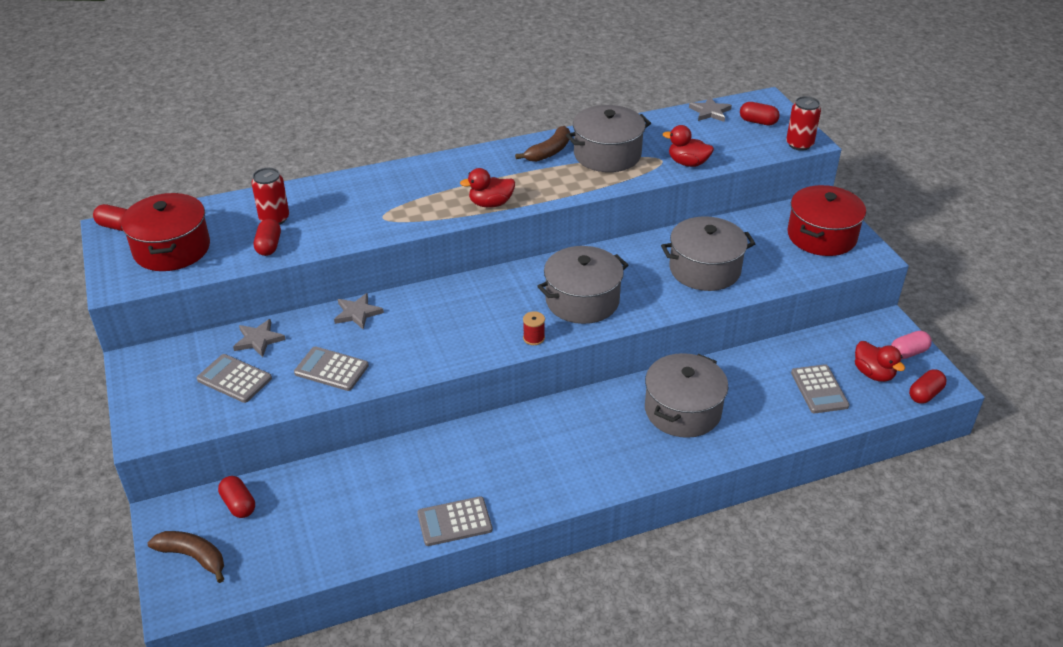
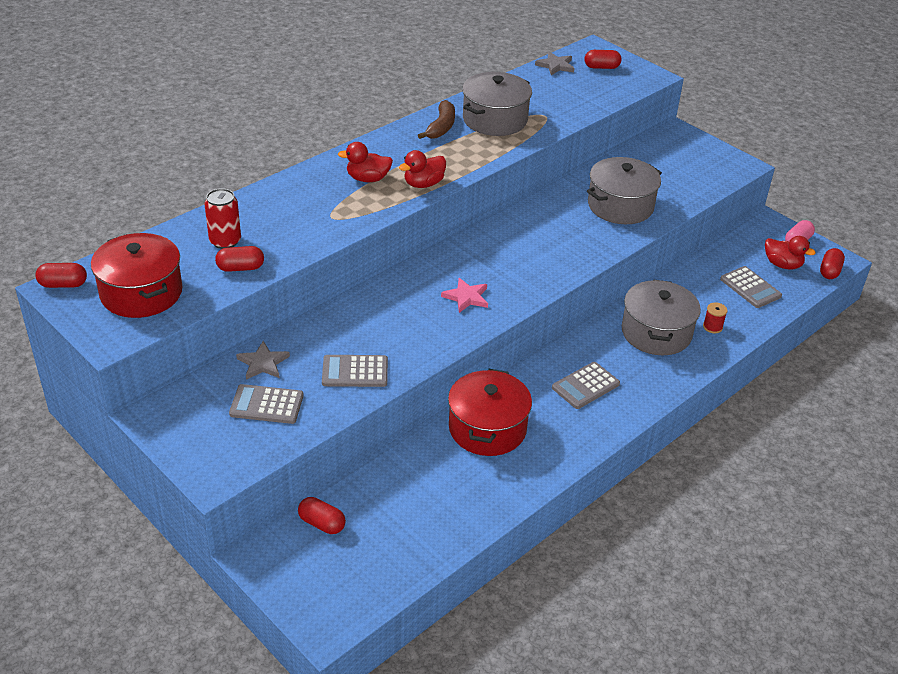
camera: 25 degrees left, 0 degrees up
brown banana [147,531,224,583] -> none
red capsule [254,219,281,256] -> red capsule turned 75 degrees counterclockwise [215,246,264,272]
grey star [334,293,384,329] -> none
grey calculator [417,496,492,546] -> grey calculator moved to [552,362,620,409]
red spool [523,311,545,345] -> red spool moved to [703,302,728,333]
grey pot [537,246,628,324] -> none
red duck [663,125,714,167] -> red duck moved to [338,142,393,182]
red can [786,96,821,151] -> none
red pot [787,185,866,256] -> red pot moved to [448,369,532,456]
none -> pink star [441,278,488,313]

